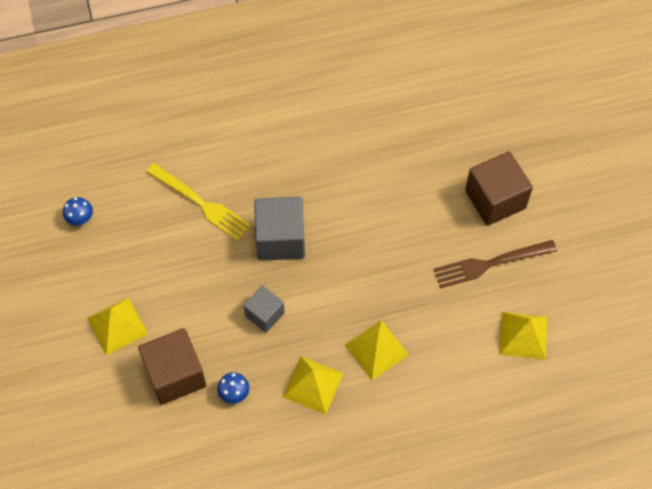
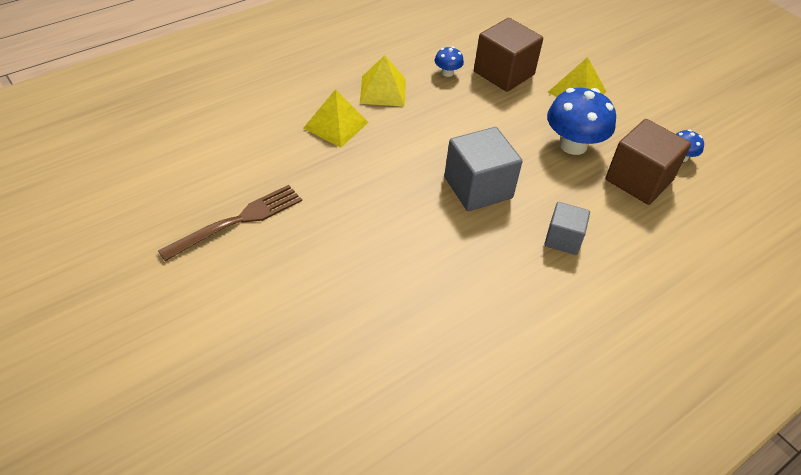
camera: 155 degrees right, 15 degrees down
yellow fork [147,163,251,241] -> none
grey cube [243,285,285,333] -> grey cube moved to [544,202,590,255]
brown cube [465,152,533,226] -> brown cube moved to [605,119,691,205]
yellow pyramid [499,312,548,360] -> none
none -> blue mushroom [547,88,616,155]

